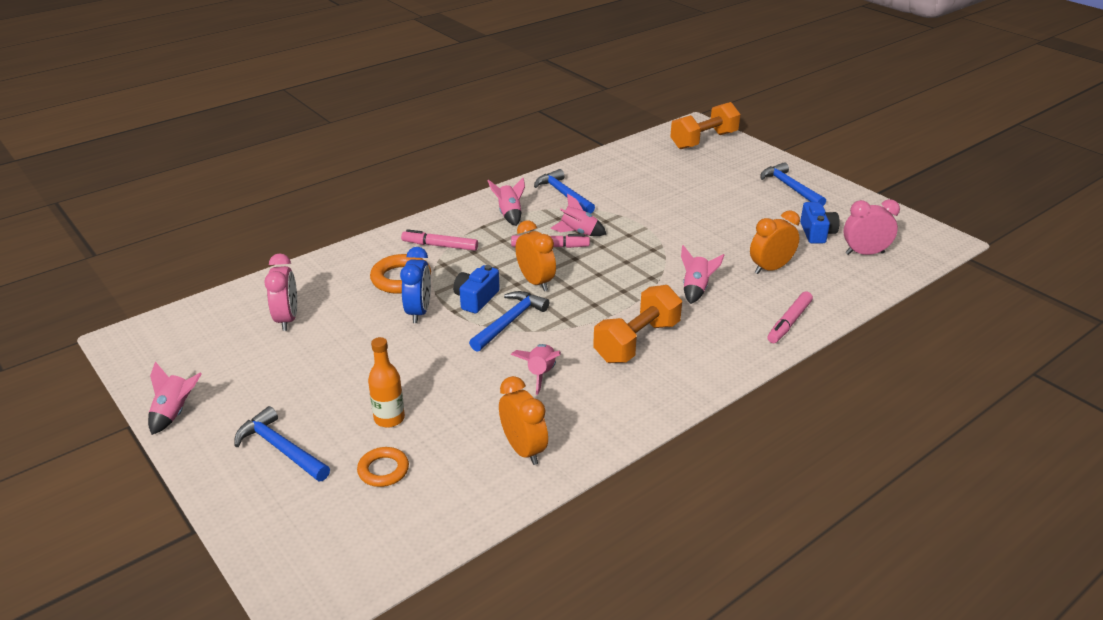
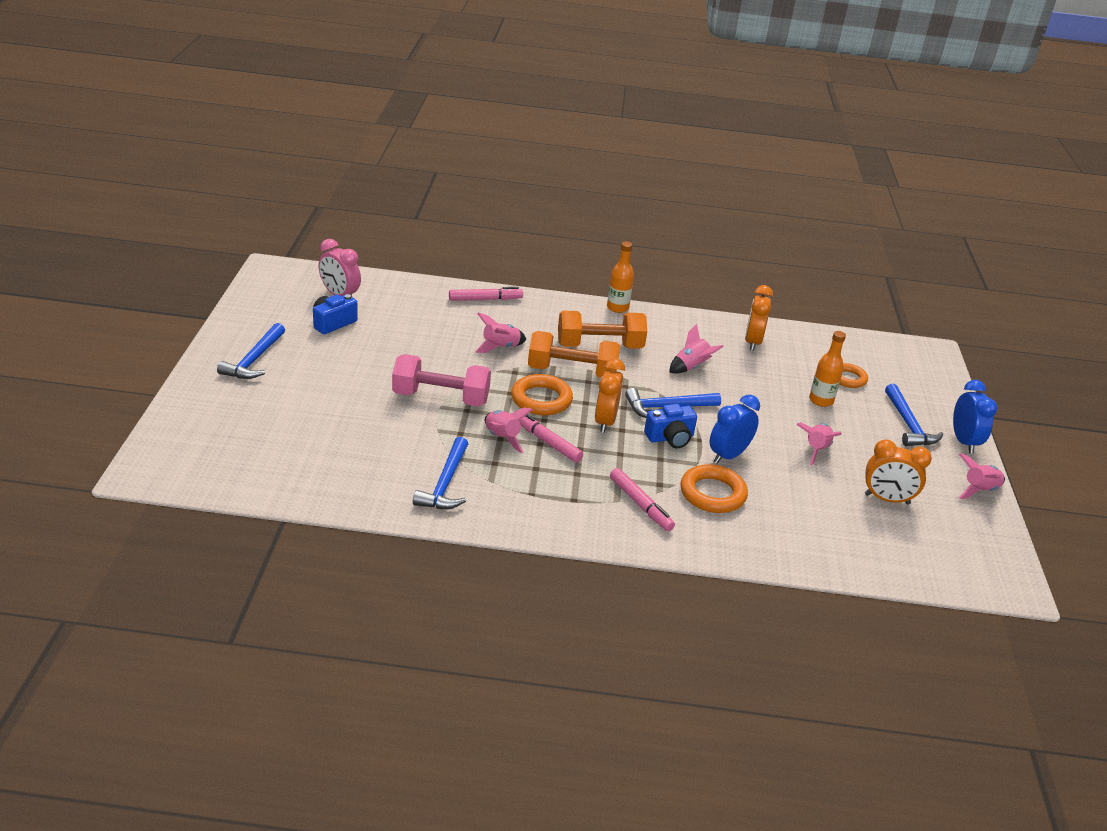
camera: 140 degrees left, 0 degrees up
pink clock [264,253,297,331] -> none
pink rocket [487,178,525,226] -> pink rocket moved to [796,422,841,466]
orange dumbbell [670,102,741,149] -> orange dumbbell moved to [528,331,620,378]
orange clock [750,210,800,274] -> orange clock moved to [865,439,932,505]
none -> pink dumbbell [392,354,491,407]
none -> orange ring [511,374,573,415]
none -> orange bottle [607,241,634,313]
none -> blue clock [953,380,997,453]

